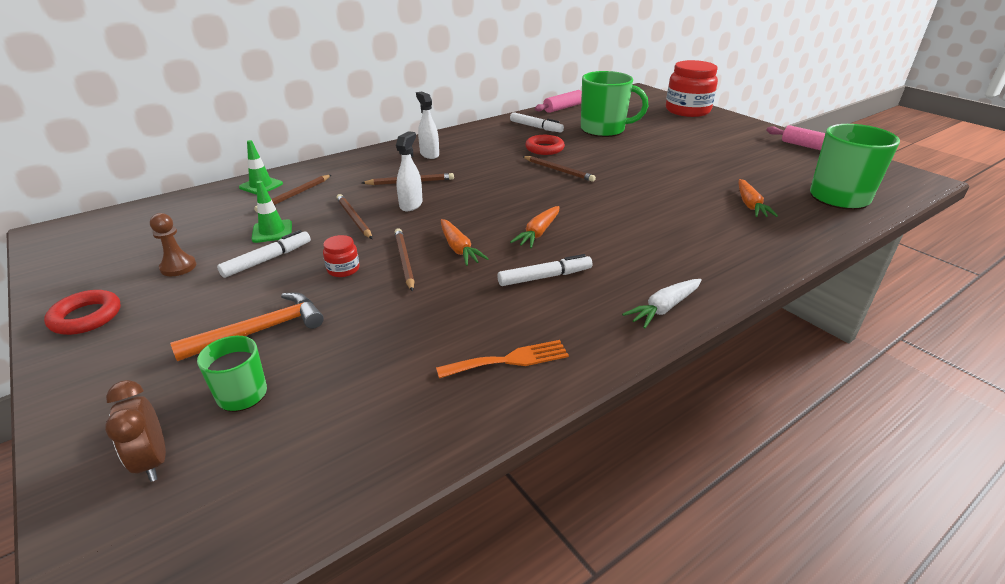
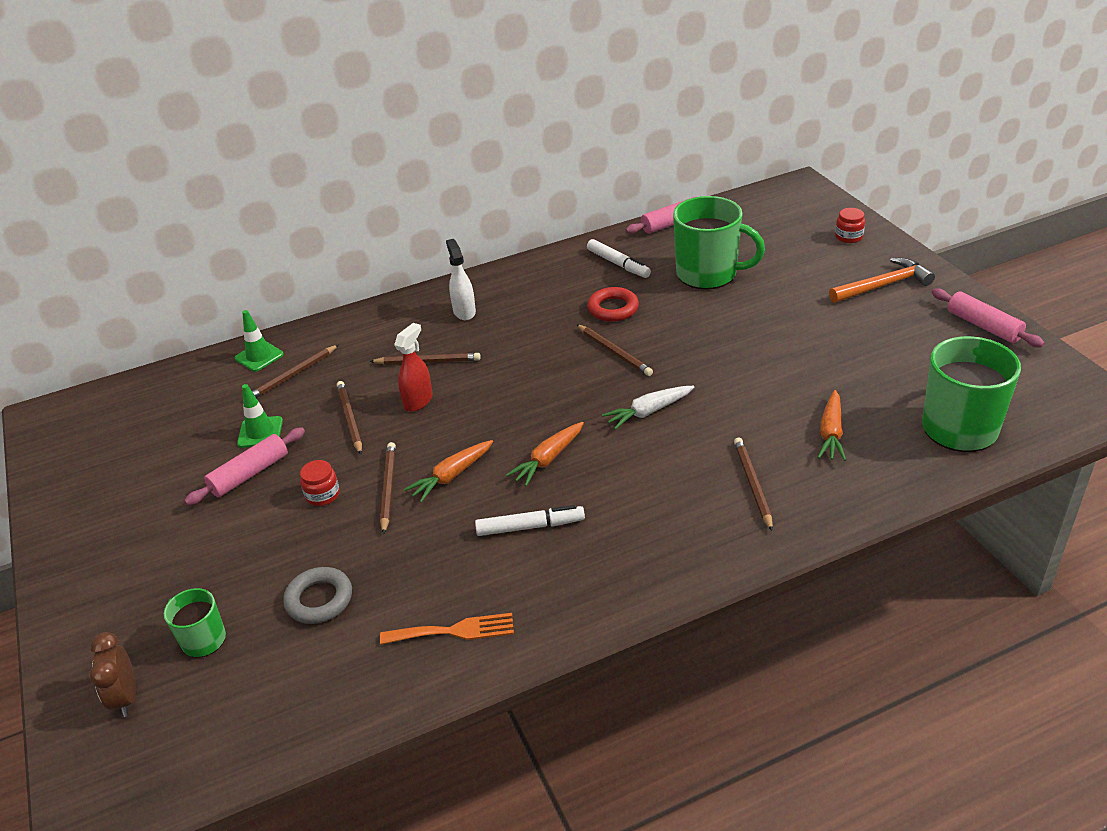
camera: 15 degrees right, 5 degrees up
red ring [44,290,121,335] -> none
brown pawn [150,213,196,276] -> none
orange hammer [170,292,324,361] -> orange hammer moved to [829,258,935,303]
white marker [217,230,311,278] -> pink rolling pin [184,427,305,505]
white spray bottle [396,131,423,211] -> red spray bottle [394,323,433,412]
orange carrot [441,219,489,266] -> orange carrot turned 60 degrees clockwise [404,440,493,503]
white carrot [622,279,702,328] -> white carrot moved to [602,386,694,430]
red jar [666,60,718,117] -> red jar [835,208,865,243], size x0.42
none -> grey ring [283,567,352,624]
none -> brown pencil [734,437,773,532]

